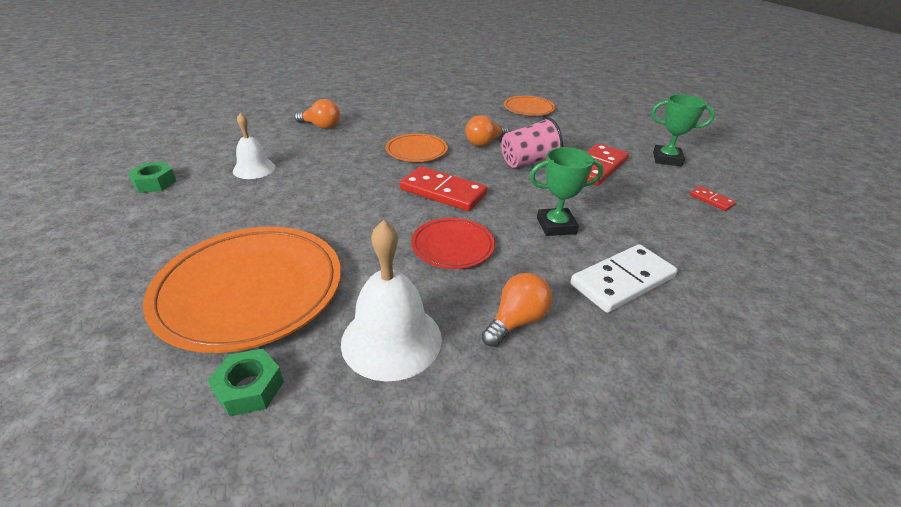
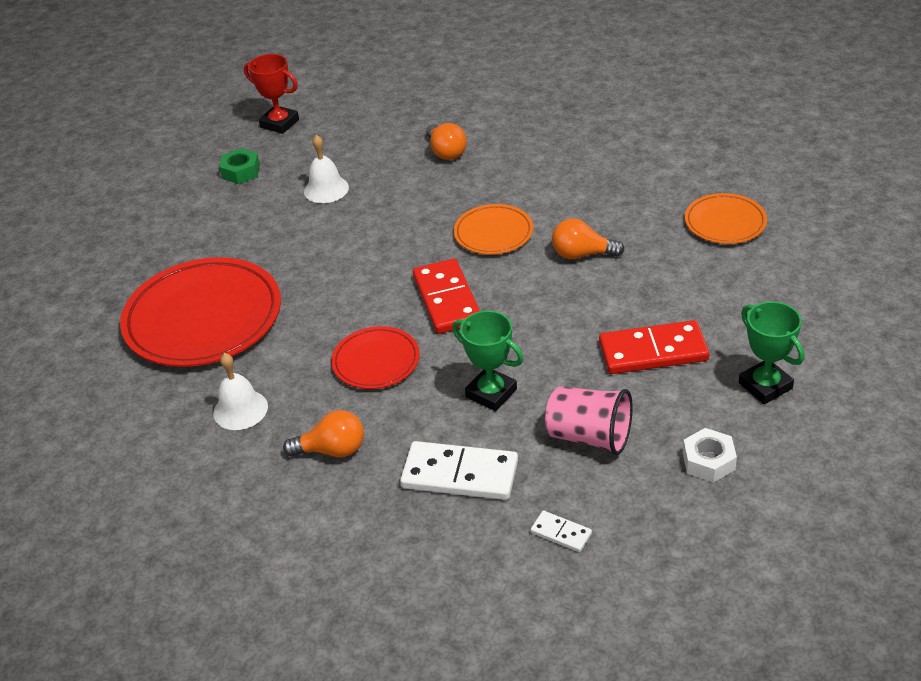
camera: 50 degrees right, 5 degrees up
orange plate [143,227,341,353] -> red plate [120,257,281,367]
green nut [208,349,284,416] -> none
white bell [341,220,442,382] -> white bell [213,353,268,430], size x0.63
pink cup [501,117,563,168] -> pink cup moved to [545,386,633,455]
red domino [690,186,736,211] -> white nut [683,428,737,483]
none -> red trophy [244,54,299,134]
none -> white domino [531,511,592,552]

